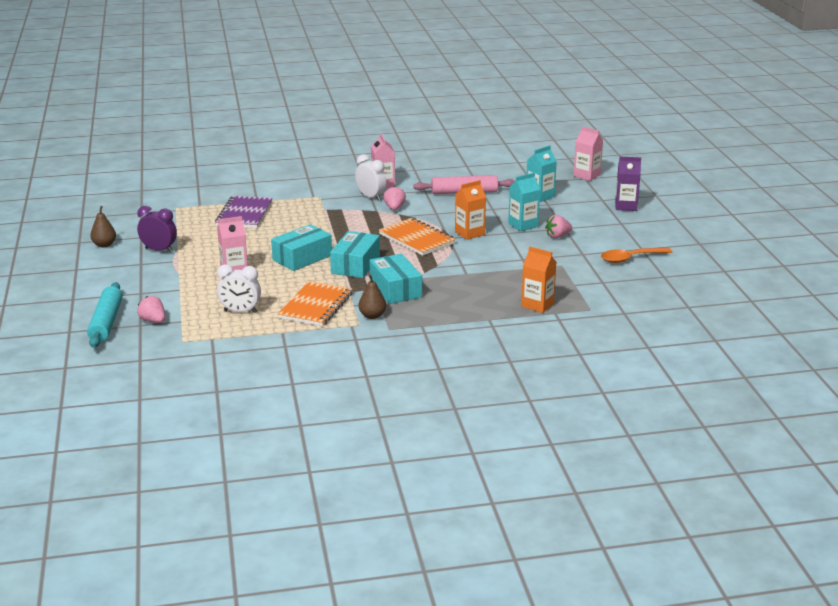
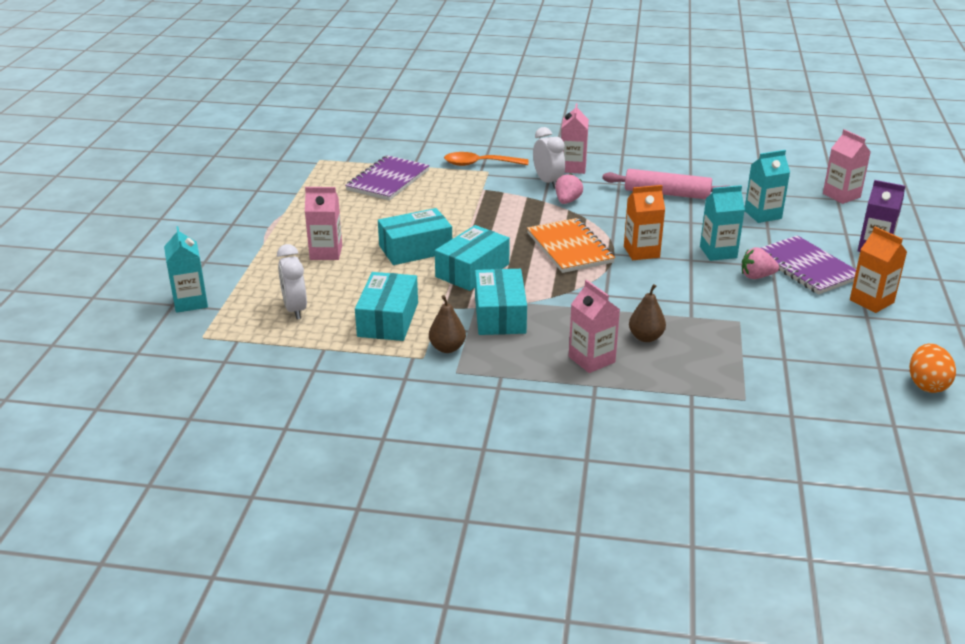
camera: 20 degrees right, 5 degrees up
turquoise rolling pin [87,282,123,348] -> none
brown pear [90,206,116,247] -> brown pear moved to [629,284,666,342]
purple clock [137,206,177,252] -> none
pink strawberry [137,296,165,323] -> turquoise carton [164,226,208,313]
white clock [217,264,261,313] -> white clock turned 45 degrees clockwise [277,244,307,319]
orange notebook [278,281,353,326] -> turquoise box [355,272,418,341]
orange carton [521,247,556,313] -> orange carton moved to [850,226,907,313]
orange spoon [601,248,672,263] -> orange spoon moved to [444,152,528,166]
none -> pink carton [569,280,620,373]
none -> purple notebook [761,235,856,295]
none -> orange egg [910,344,956,393]

